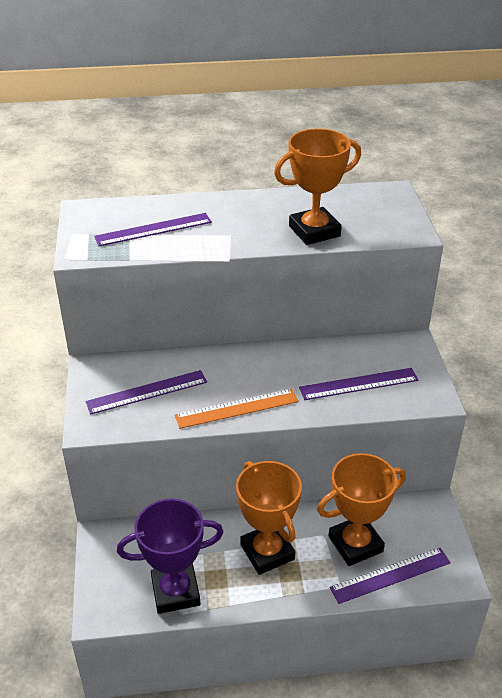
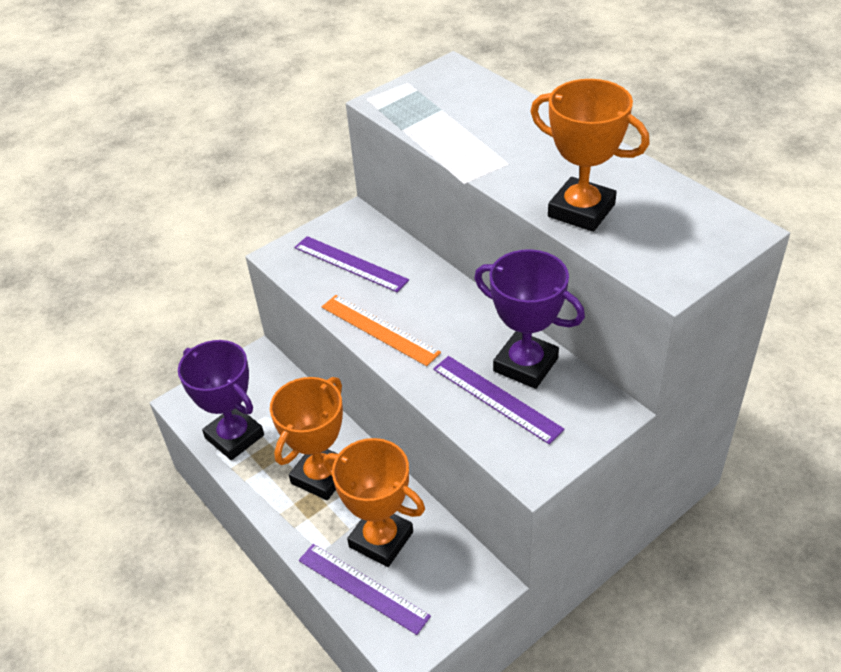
camera: 60 degrees right, 5 degrees up
purple ruler [94,213,212,246] -> none
none -> purple trophy [474,249,585,389]

